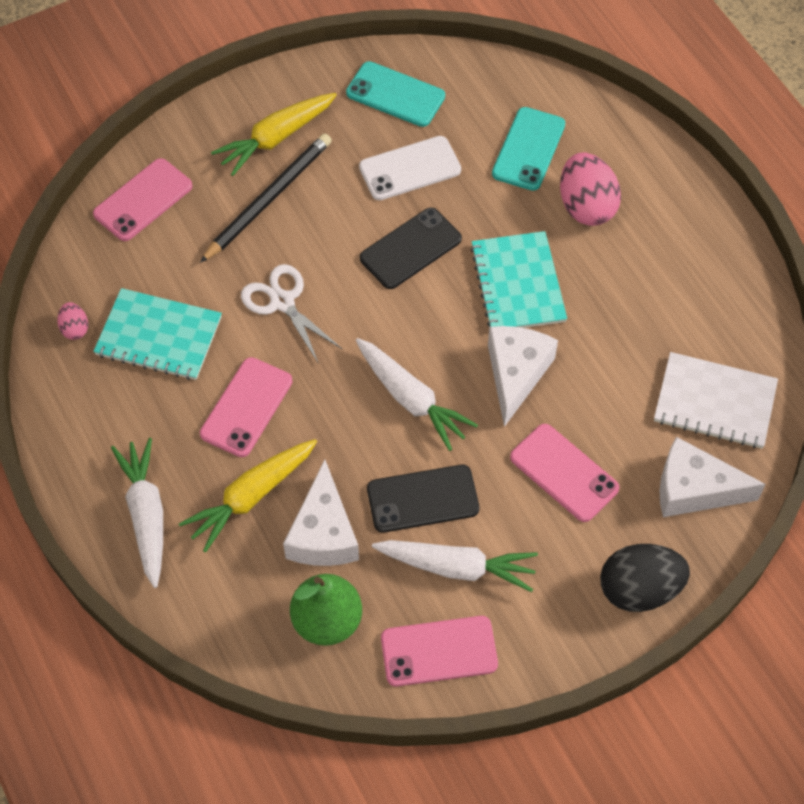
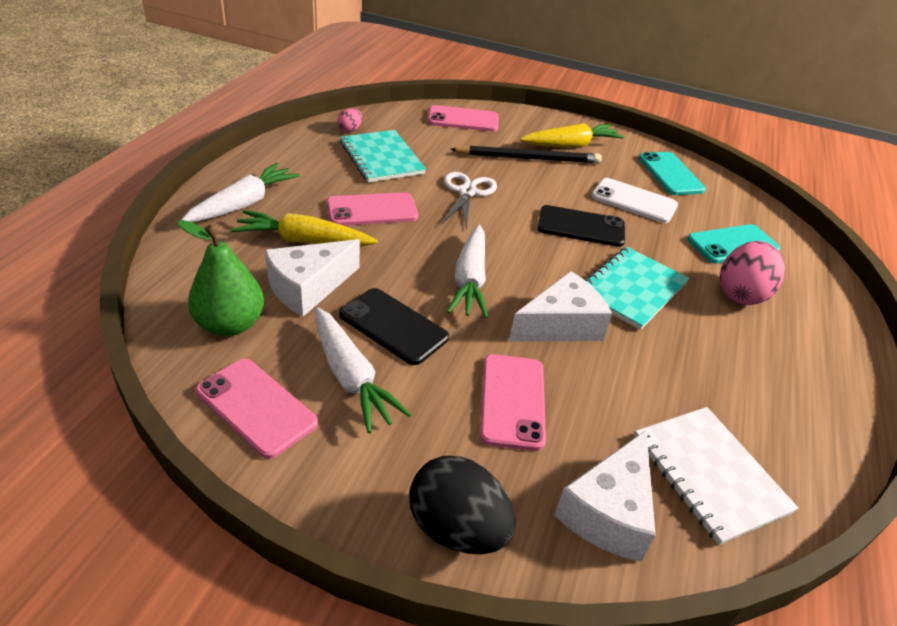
camera: 45 degrees right, 20 degrees down
yellow carrot [211,93,337,176] -> yellow carrot turned 150 degrees clockwise [520,123,624,148]
white cheese [660,437,766,517] -> white cheese turned 120 degrees counterclockwise [554,430,656,562]

